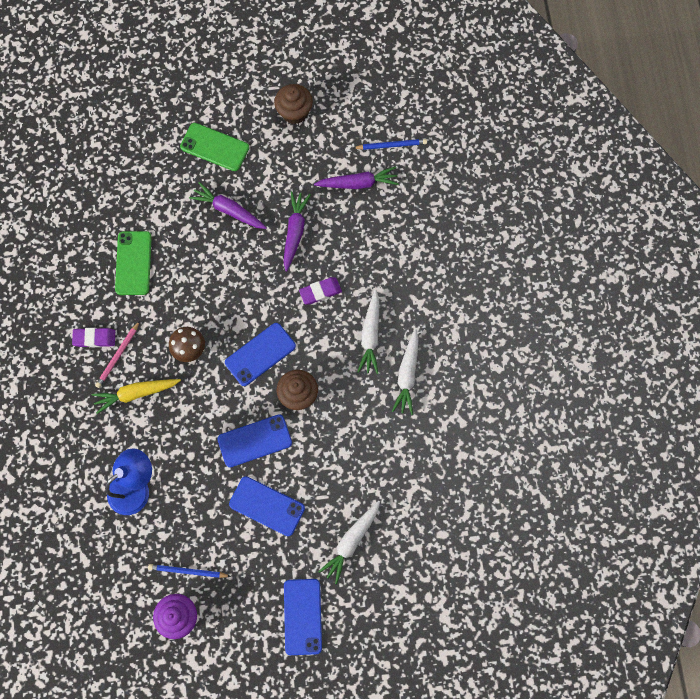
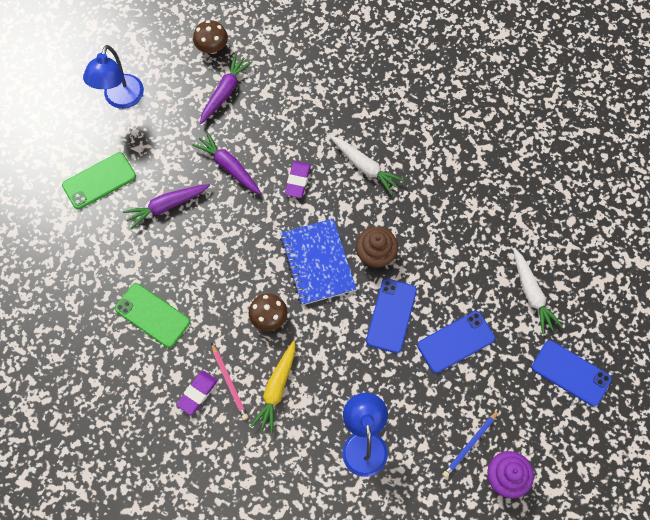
camera: 55 degrees left, 5 degrees down
blue phone [225,323,296,386] -> blue notebook [280,218,356,305]
brown cupcake [274,84,313,124] -> blue lamp [83,45,144,109]
blue pencil [354,139,427,150] -> brown mushroom [193,20,228,54]
white carrot [392,329,419,415] -> none

